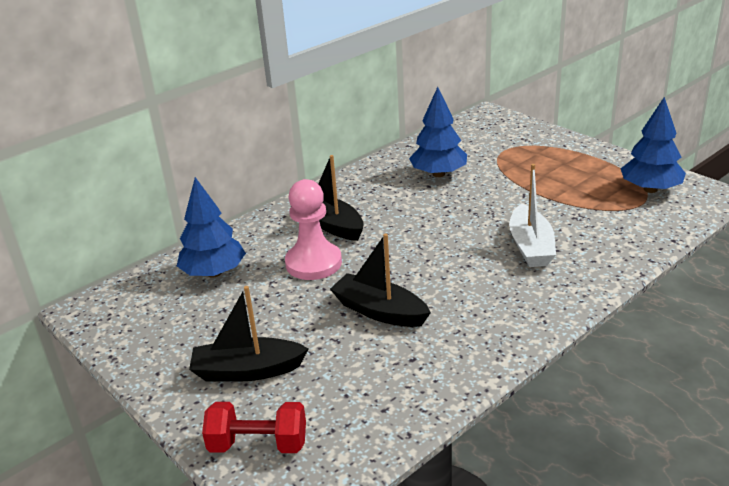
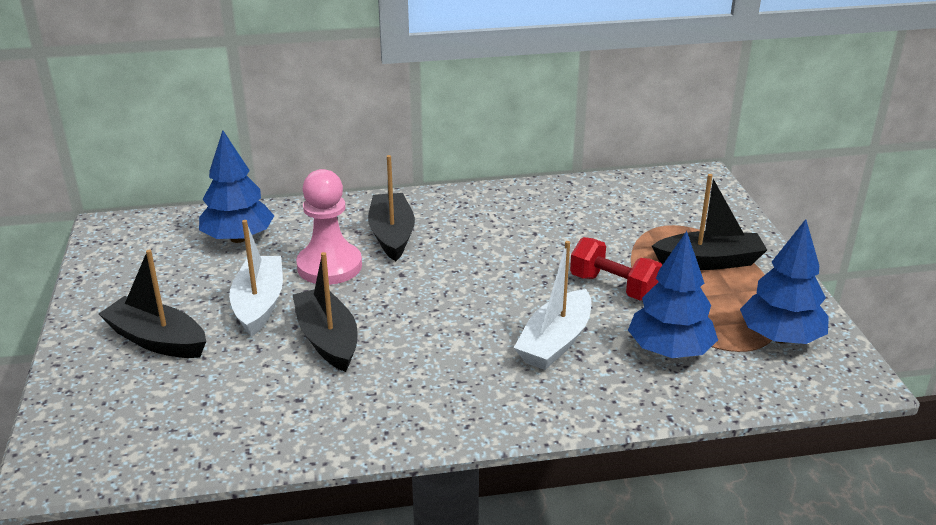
camera: 30 degrees right, 0 degrees up
red dumbbell [202,402,306,453] -> red dumbbell moved to [570,237,662,301]
blue tree [409,87,467,177] -> blue tree moved to [628,231,718,358]
none -> white boat [229,220,283,337]
none -> black boat [652,174,767,270]

